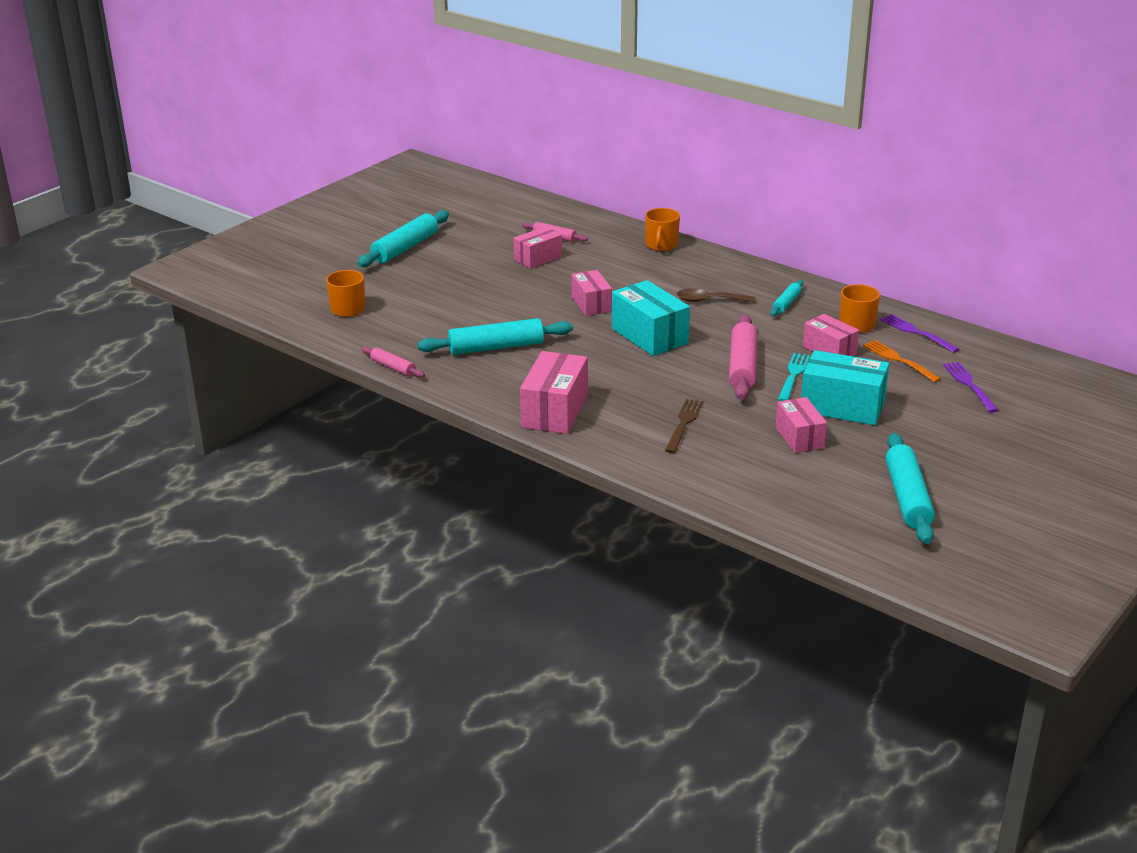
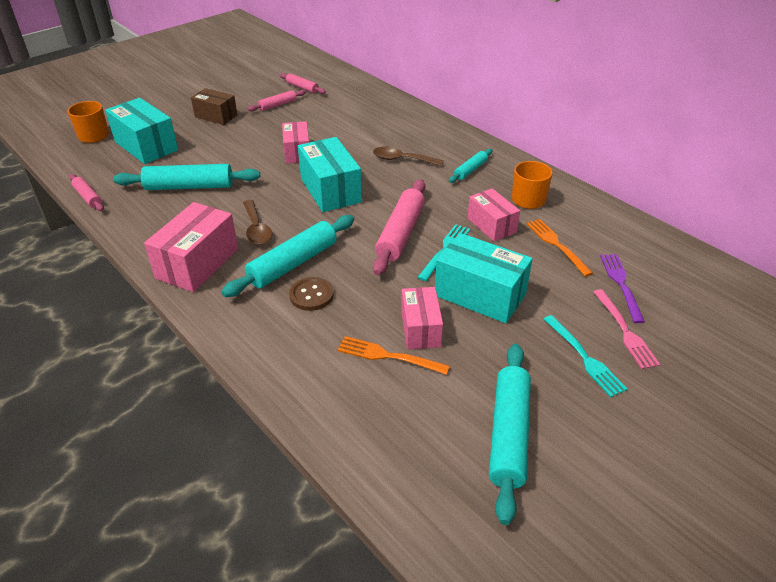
camera: 10 degrees right, 10 degrees up
turquoise rolling pin [357,210,449,267] -> turquoise rolling pin moved to [222,215,354,297]
pink box [513,226,562,269] -> pink rolling pin [248,90,306,111]
orange mug [645,208,680,251] -> none
brown fork [665,399,703,453] -> brown button [289,277,334,311]
purple fork [880,314,959,353] -> none
none -> turquoise box [105,98,178,164]
none -> brown box [191,88,237,125]
none -> brown spoon [243,200,272,245]
none -> orange fork [338,336,450,375]
none -> turquoise fork [544,315,627,397]
none -> pink fork [593,289,660,369]

